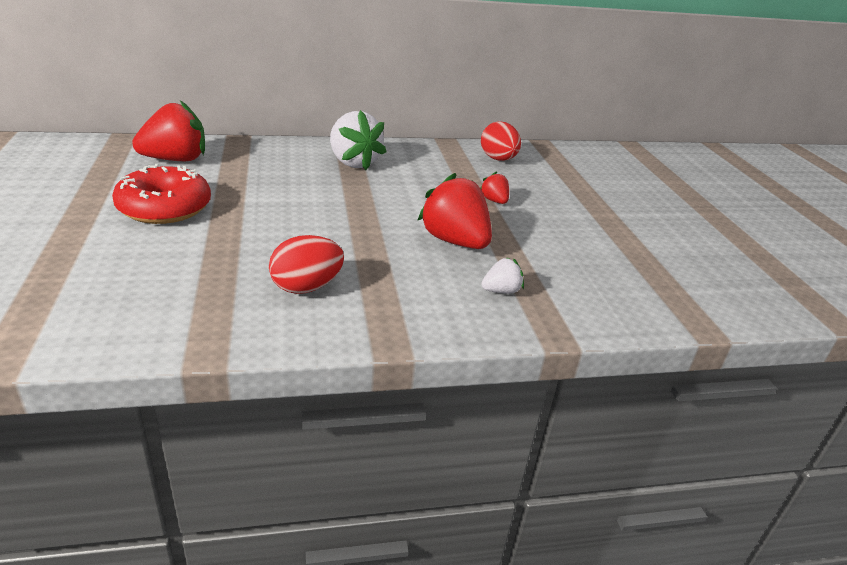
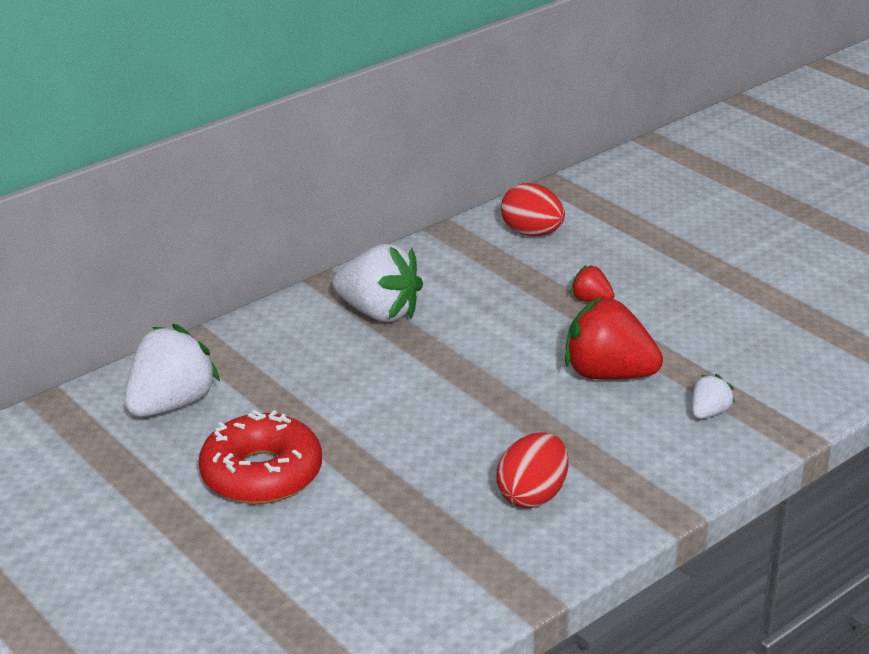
camera: 25 degrees left, 0 degrees up
red strawberry [132,101,205,161] -> white strawberry [124,324,220,417]

